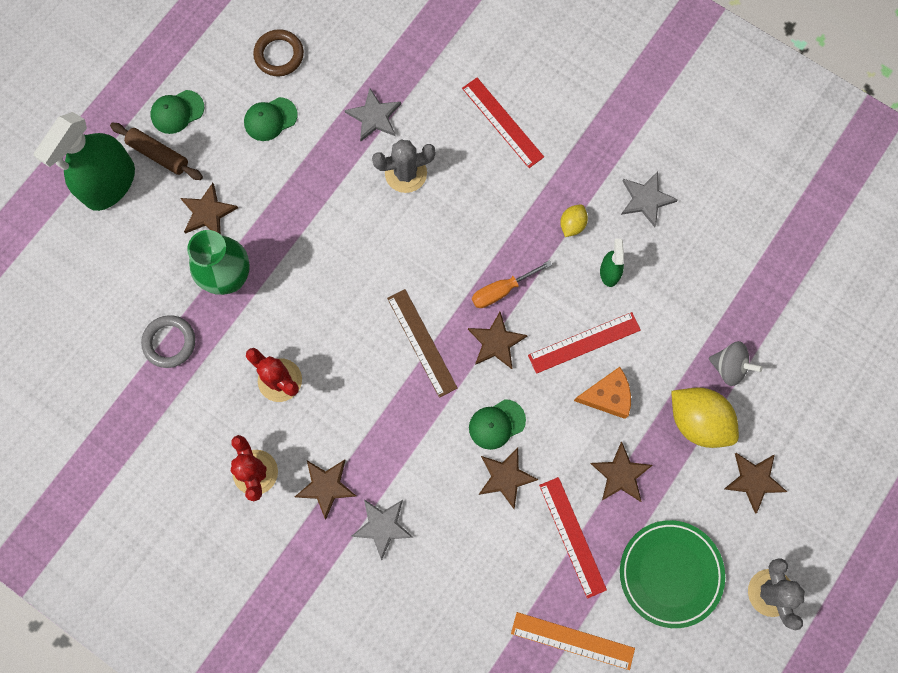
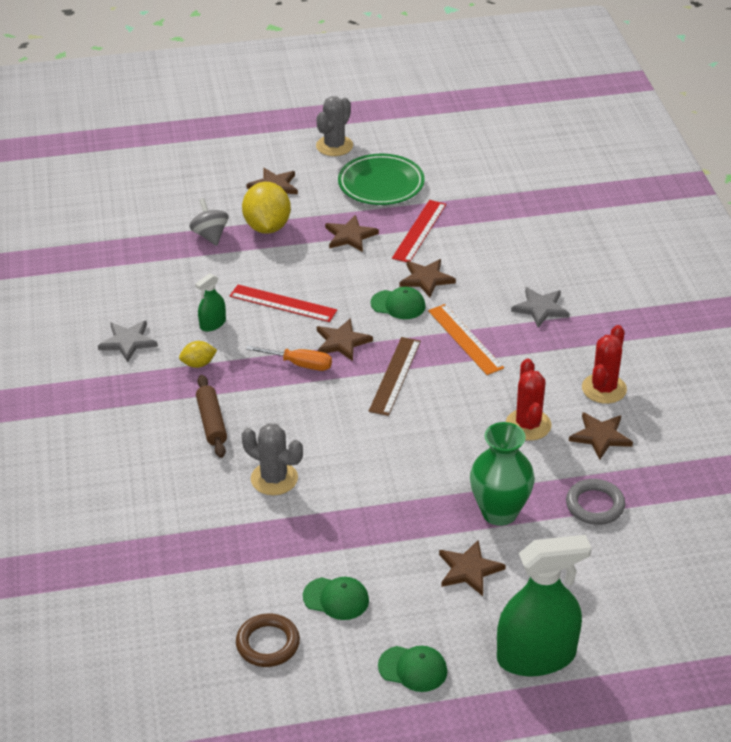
camera: 135 degrees left, 35 degrees down
brown rolling pin [110,123,203,180] -> brown rolling pin moved to [196,375,227,458]
brown star [295,460,356,520] -> brown star moved to [569,412,633,459]
grey star [345,88,401,141] -> none
red ruler [462,78,544,168] -> none
orange ruler [511,612,635,670] -> orange ruler moved to [428,304,504,375]
orange cheese [574,367,631,419] -> none

